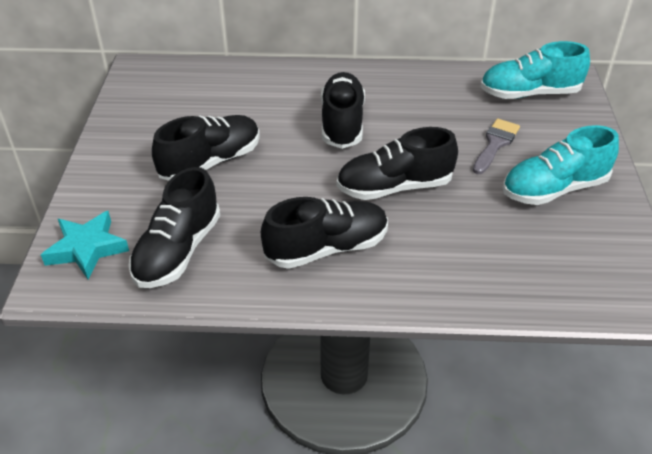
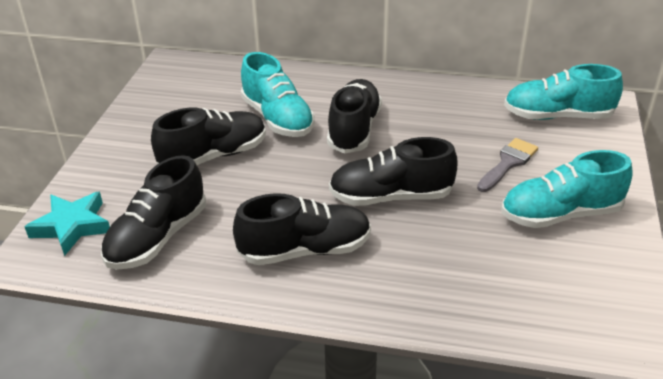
camera: 10 degrees right, 5 degrees down
none -> turquoise shoe [241,52,315,137]

